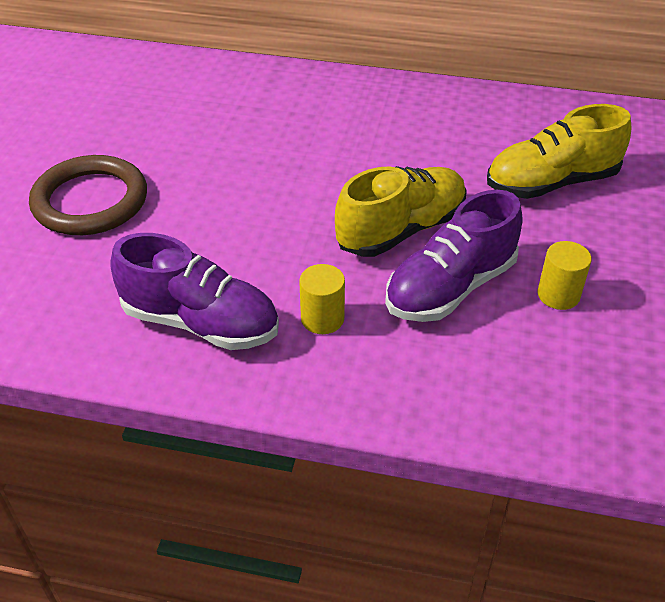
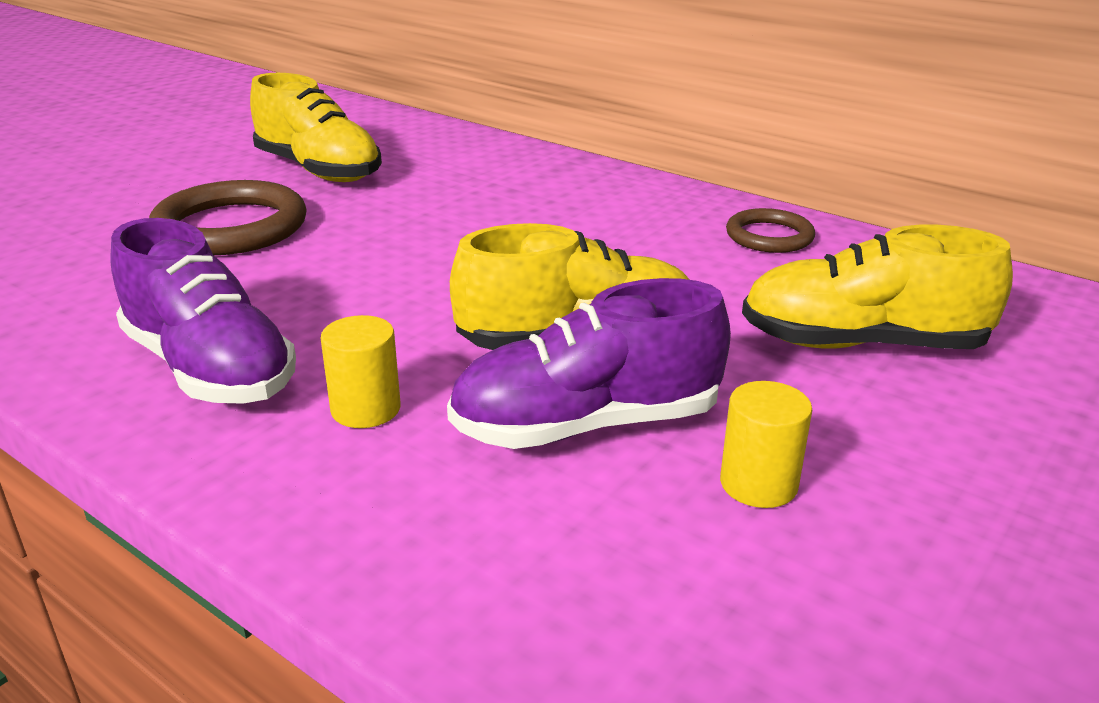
camera: 25 degrees right, 15 degrees down
none -> yellow shoe [250,73,382,182]
none -> brown ring [726,208,815,253]

